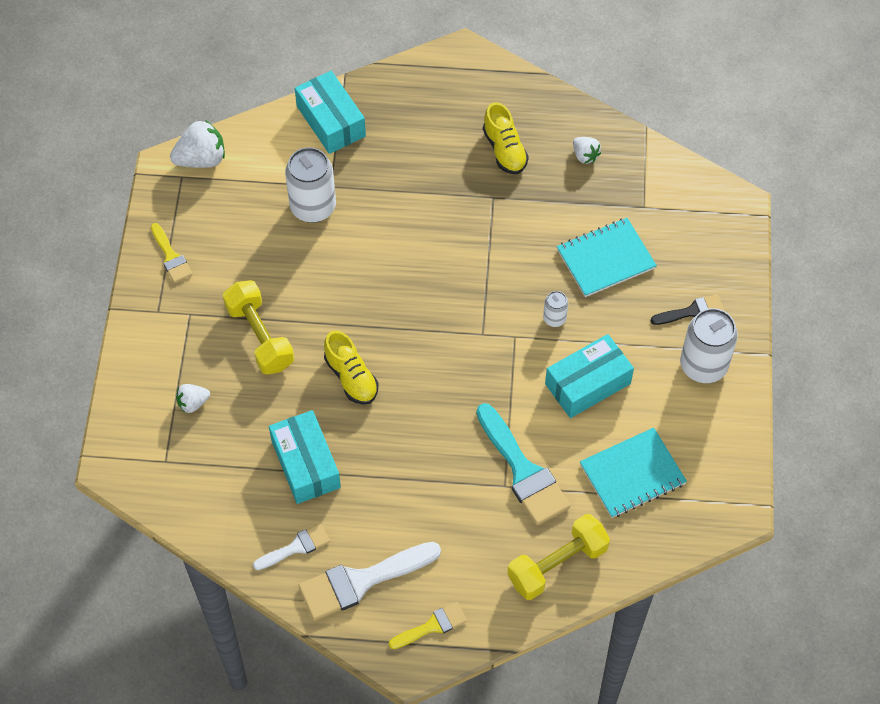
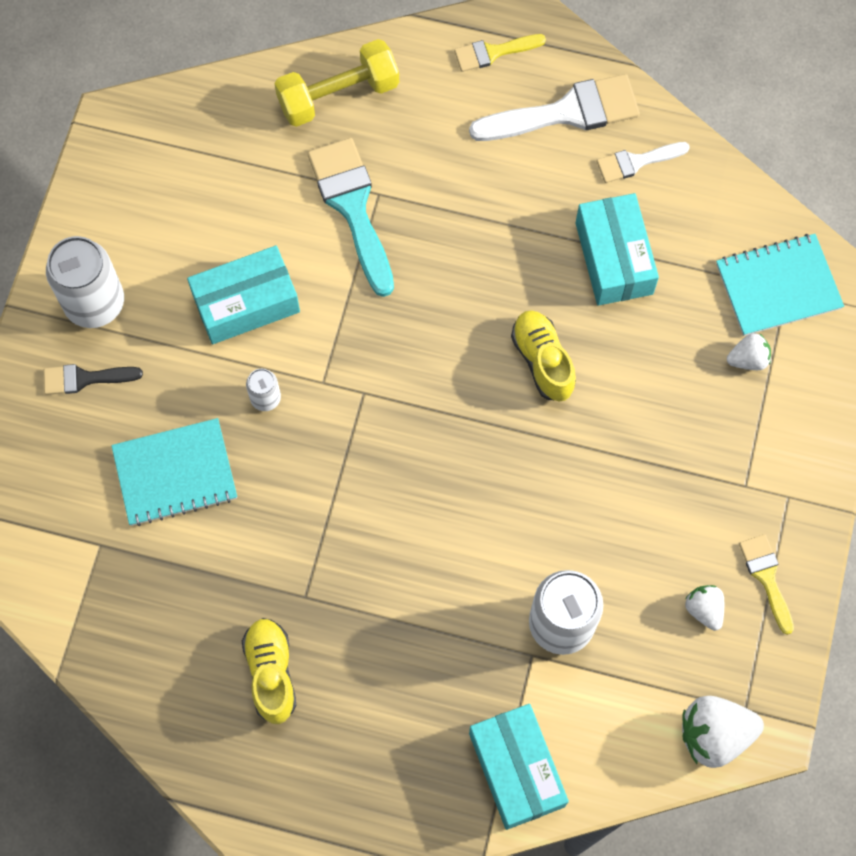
camera: 170 degrees left, 10 degrees up
yellow dumbbell [223,280,294,375] -> none
white strawberry [573,137,601,164] -> white strawberry moved to [685,585,724,631]
turquoise notebook [580,427,687,518] -> turquoise notebook moved to [716,234,844,336]

